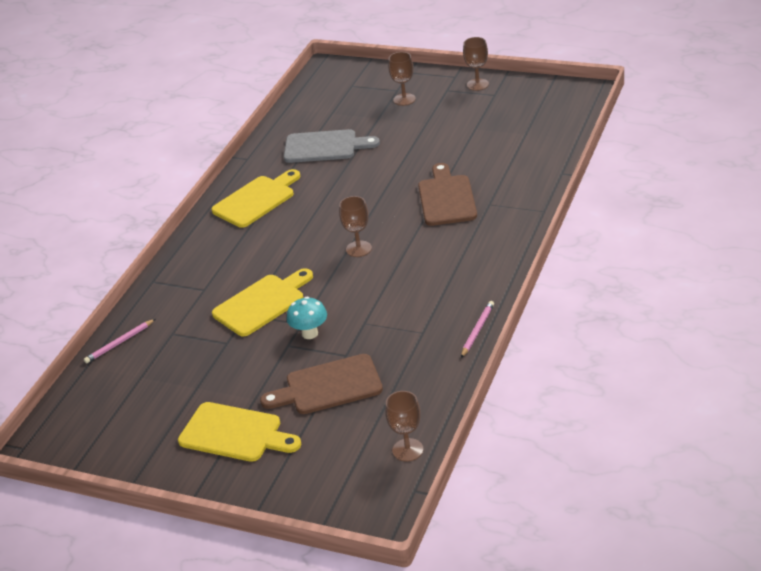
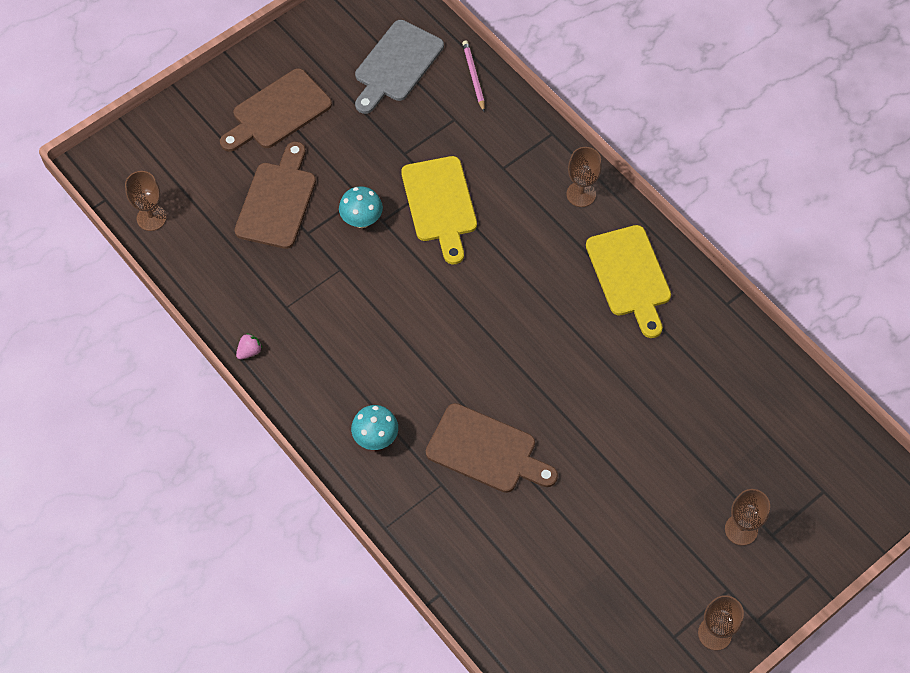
camera: 115 degrees right, 25 degrees up
yellow cutting board [178,402,301,462] -> brown cutting board [220,68,332,152]
grey cutting board [284,129,380,163] -> grey cutting board moved to [355,20,444,114]
brown goblet [339,196,372,257] -> brown goblet moved to [566,147,602,207]
pink pencil [461,301,494,358] -> pink strawberry [236,333,262,360]
none -> turquoise mushroom [351,405,398,450]

